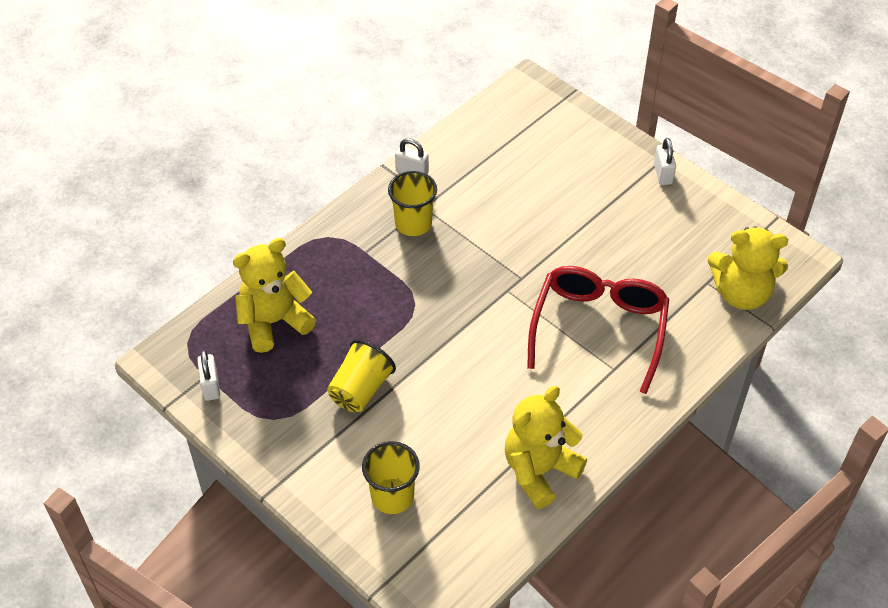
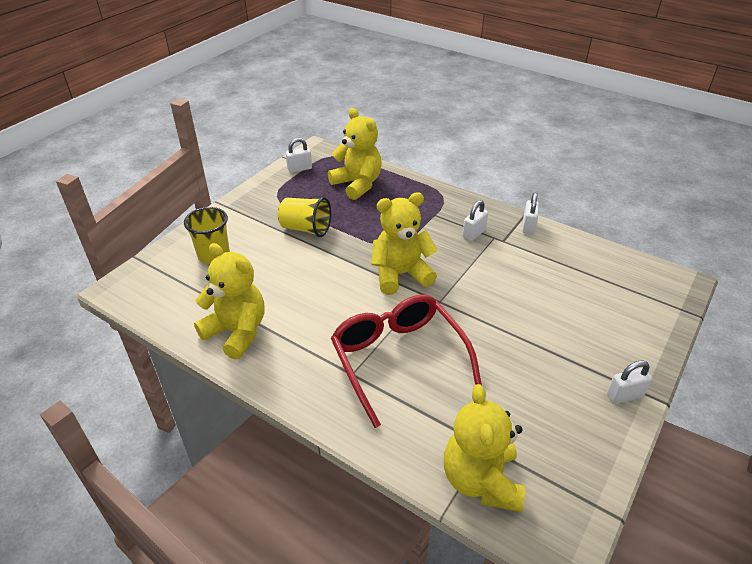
camera: 80 degrees right, 10 degrees down
yellow cup [388,171,437,236] -> white padlock [462,200,488,241]
red glasses [527,266,669,394] -> red glasses turned 120 degrees counterclockwise [331,294,482,428]
none -> yellow teddy bear [371,192,438,295]

